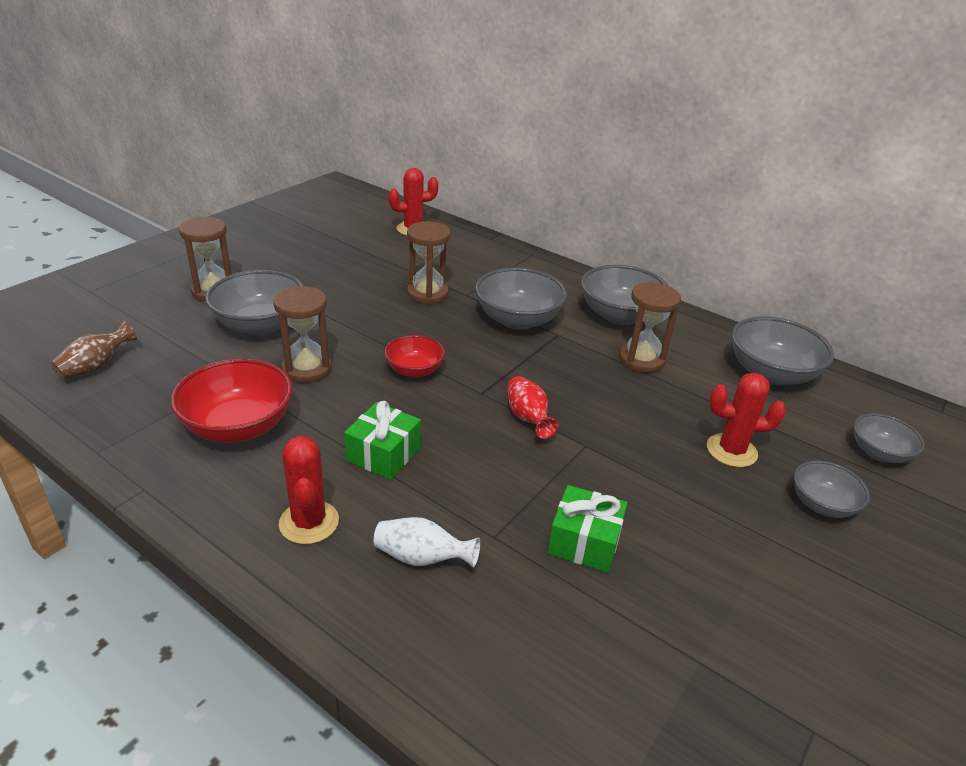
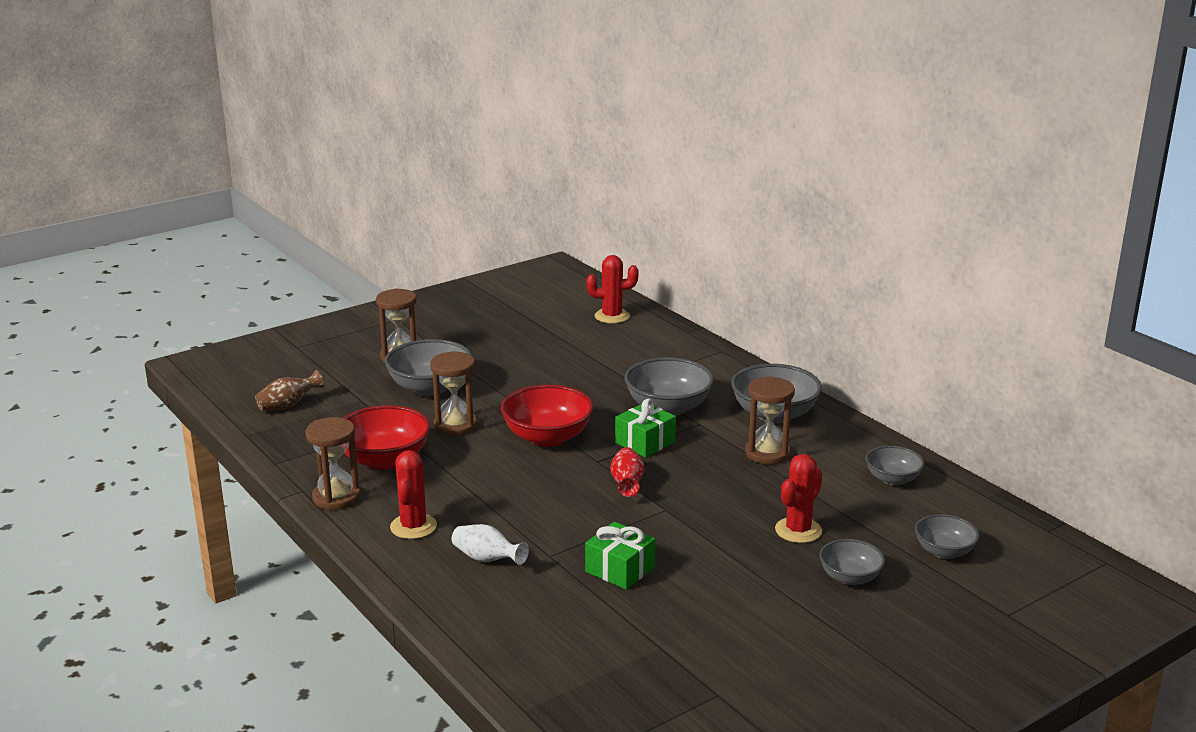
camera: 20 degrees right, 10 degrees down
green gift [344,401,421,480] -> green gift moved to [615,399,676,458]
red bowl [384,335,445,378] -> red bowl [501,385,594,447], size x1.68
brown hourglass [407,221,451,304] -> brown hourglass moved to [305,417,360,510]
red cactus [707,373,786,467] -> red cactus turned 75 degrees counterclockwise [775,454,822,543]
grey bowl [732,316,834,385] -> grey bowl [866,446,924,485], size x0.59

